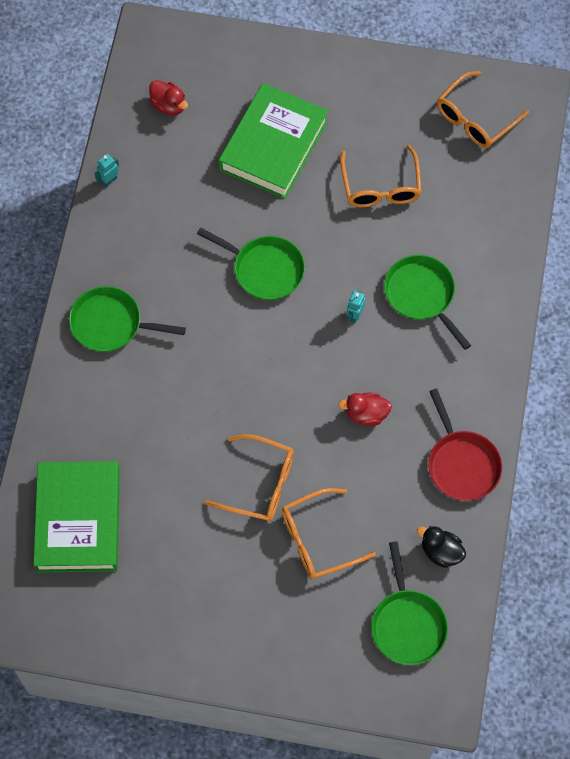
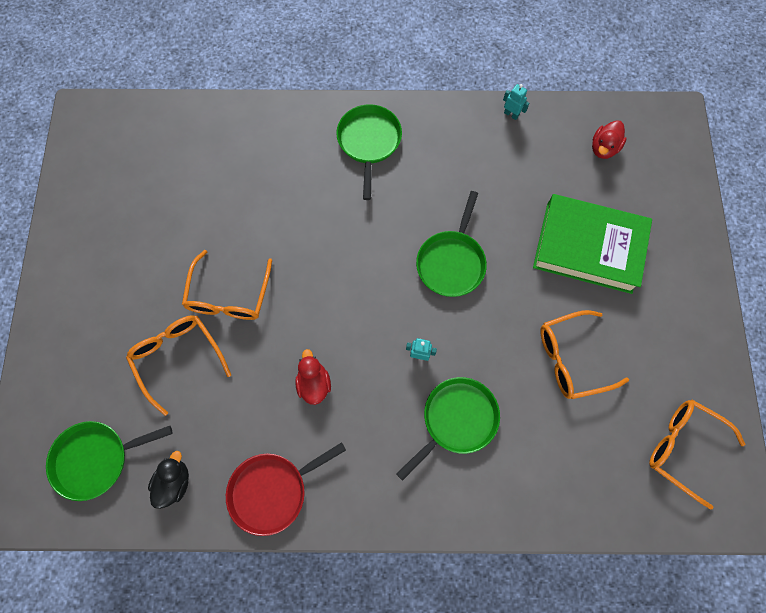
camera: 80 degrees right, 5 degrees up
green book [33,461,120,572] -> none

